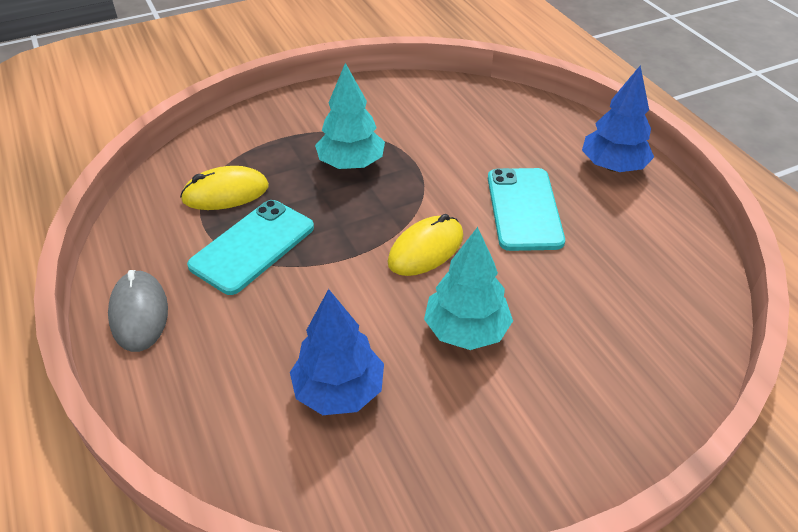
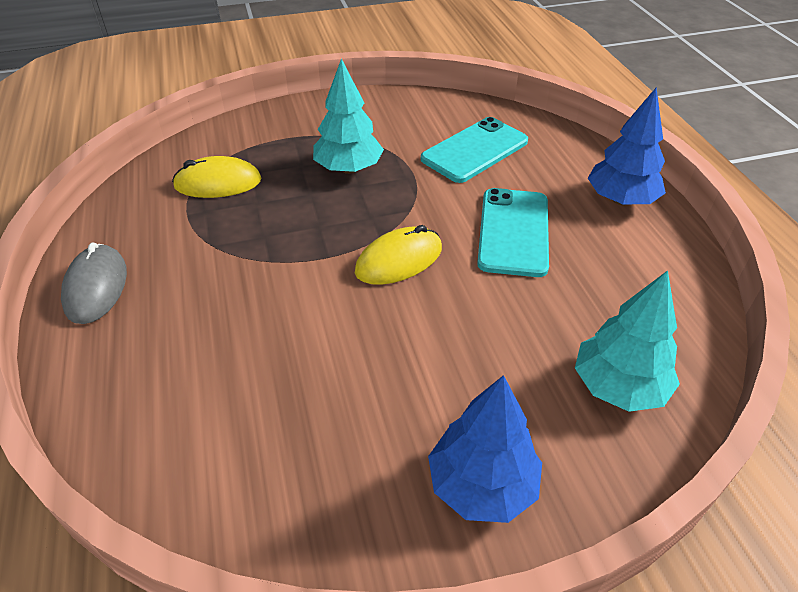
camera: 10 degrees right, 0 degrees up
turquoise phone [187,200,314,295] -> turquoise phone moved to [421,117,528,183]
blue tree [290,289,384,415] -> blue tree moved to [428,375,542,523]
turquoise tree [424,227,513,350] -> turquoise tree moved to [575,270,680,412]

